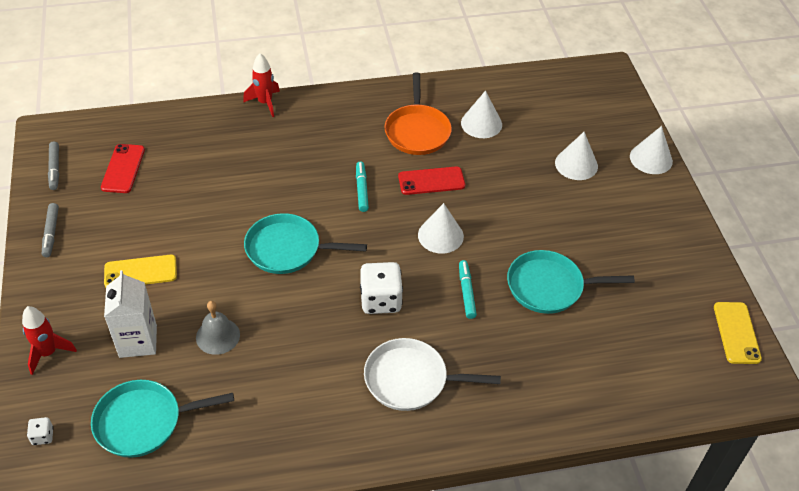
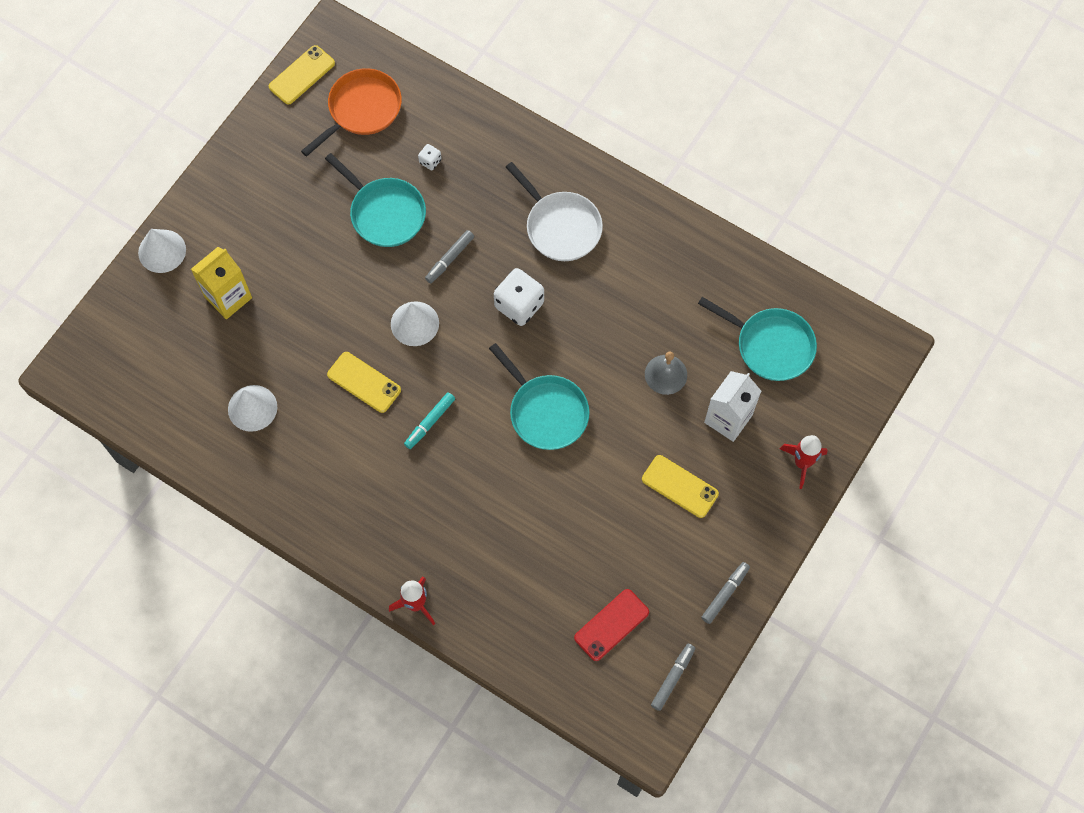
camera: 135 degrees left, 20 degrees up
white dice [27,417,54,445] -> white dice moved to [418,144,442,170]
orange pan [384,73,452,155] -> orange pan moved to [301,68,402,157]
red phone [398,166,465,195] -> yellow phone [327,352,401,413]
turquoise marker [459,260,477,319] -> grey marker [425,230,474,283]
white cone [555,132,598,180] -> yellow carton [191,247,252,319]

